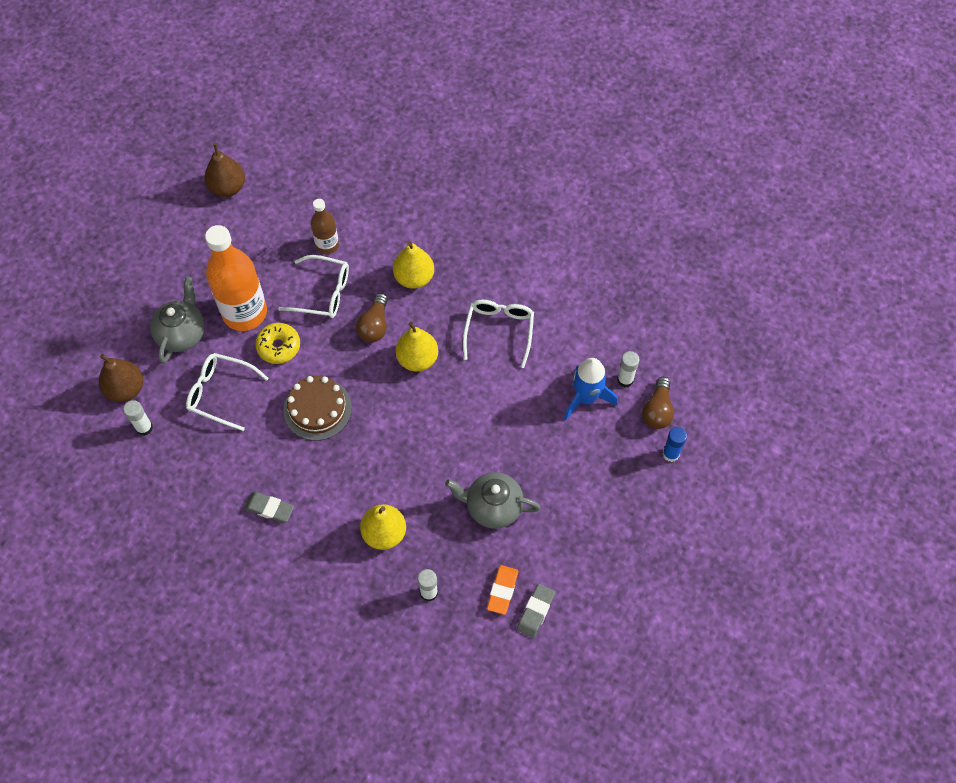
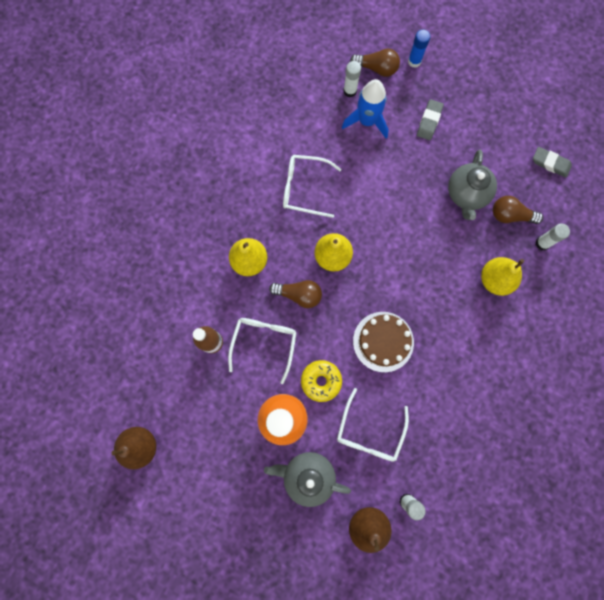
camera: 90 degrees left, 15 degrees up
grey eraser [244,492,294,523] -> grey eraser moved to [417,99,444,140]
orange eraser [487,565,519,615] -> none
none -> brown light bulb [493,196,543,224]

